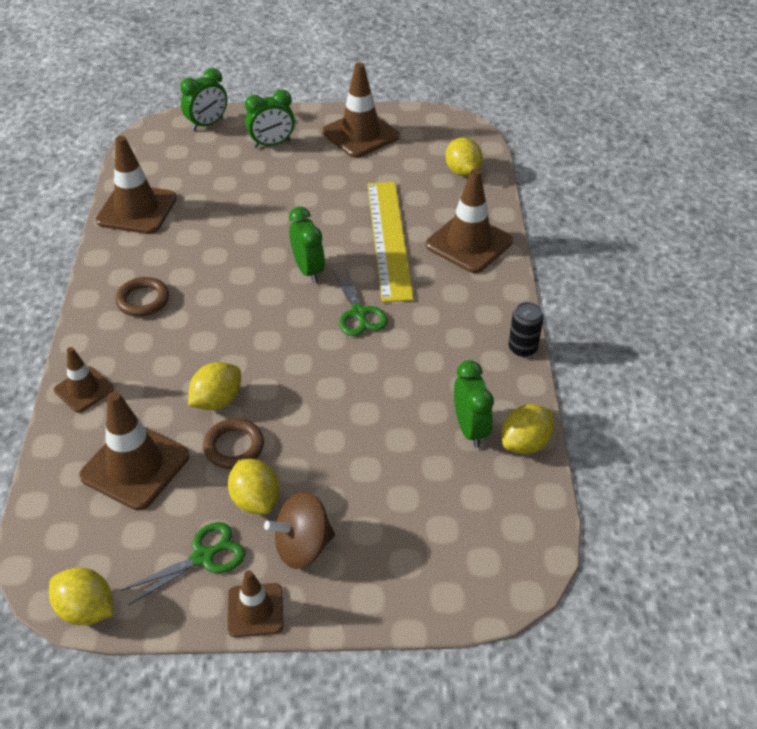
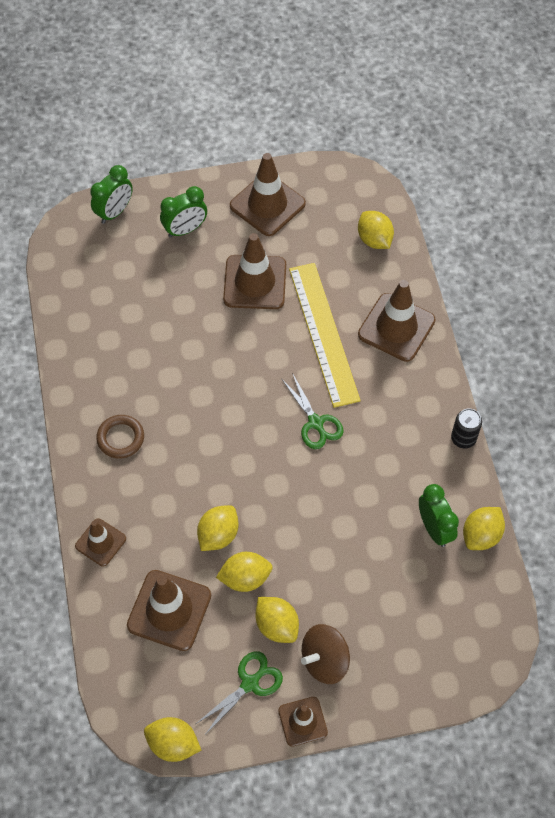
camera: 10 degrees left, 15 degrees up
brown traffic cone [96,136,177,234] -> brown traffic cone moved to [223,233,286,309]
brown ring [203,418,264,469] -> yellow lemon [216,552,273,592]
green clock [289,207,325,283] -> none

